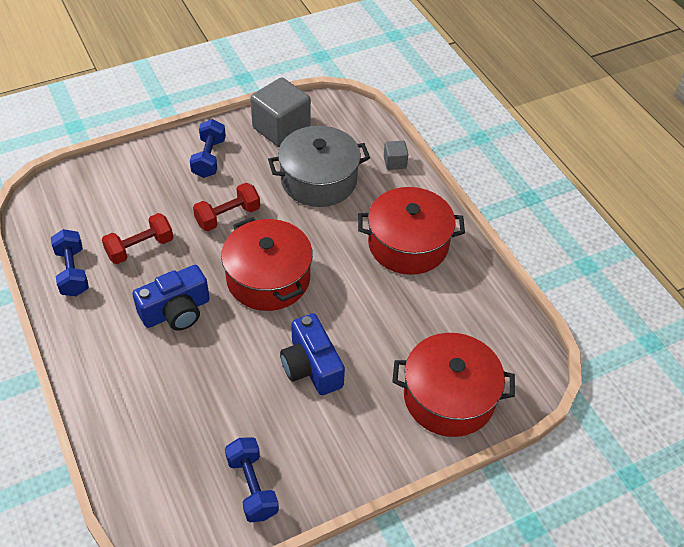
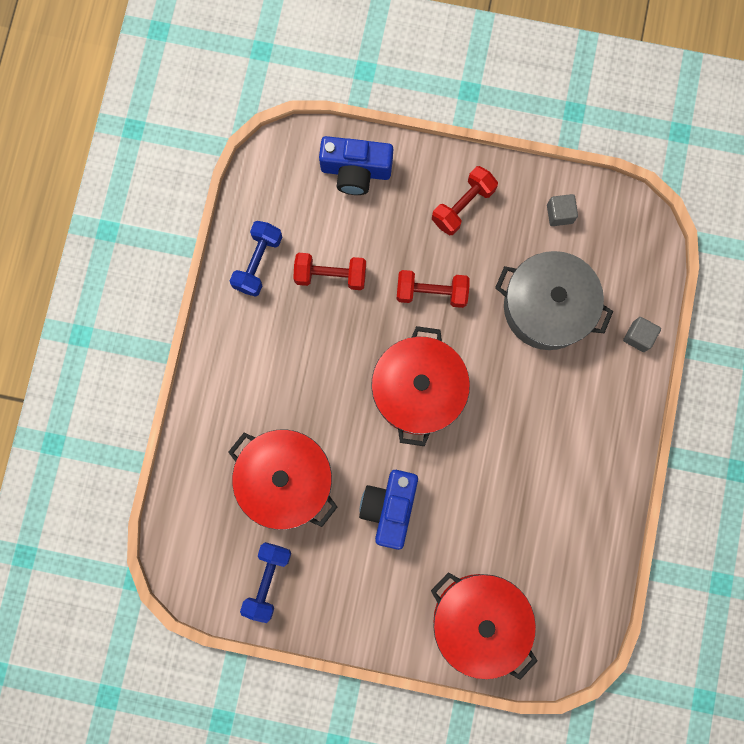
camera: 40 degrees right, 30 degrees up
blue camera [132,265,210,331] -> blue camera moved to [319,136,393,195]
blue dumbbell [190,119,226,178] -> red dumbbell [432,166,498,235]
grey cube [250,77,311,147] -> grey cube [547,194,578,226], size x0.46
red pot [358,187,465,275] -> red pot moved to [228,429,337,530]

